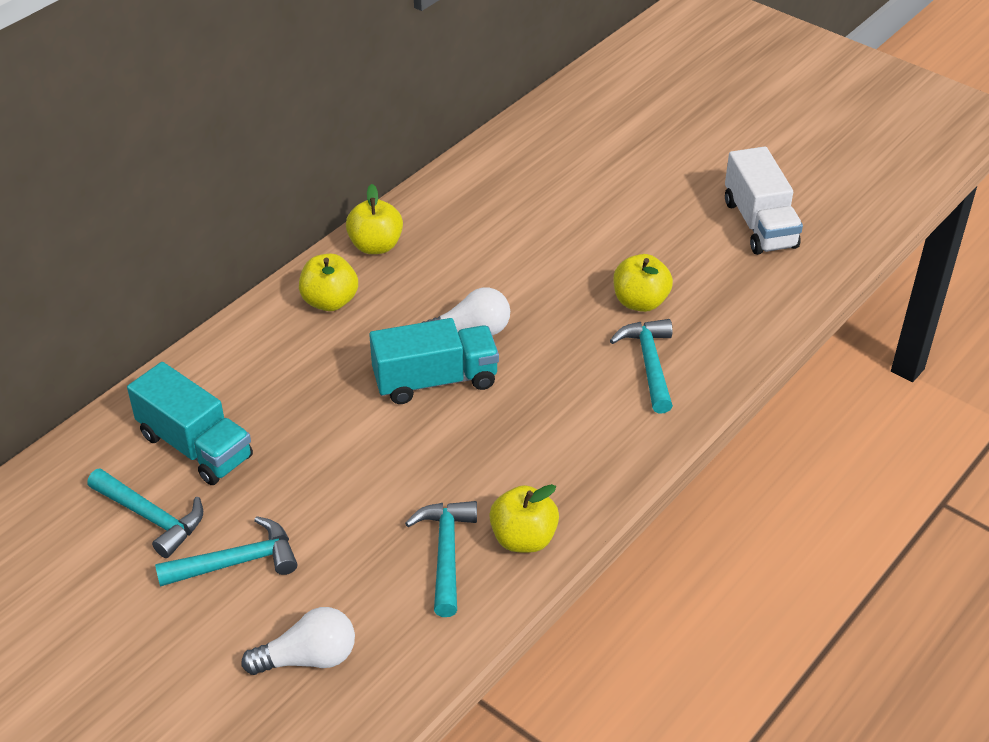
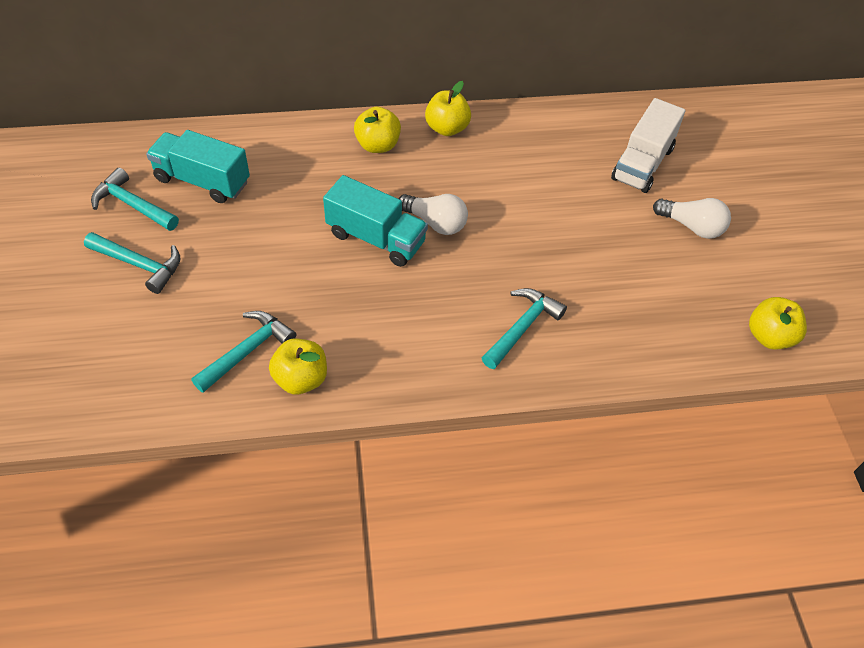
camera: 40 degrees right, 10 degrees up
turquoise hammer [87,468,203,558] -> turquoise hammer turned 135 degrees clockwise [91,168,179,231]
turquoise truck [127,362,253,485] -> turquoise truck turned 120 degrees clockwise [146,130,250,203]
white light bulb [241,607,355,675] -> white light bulb moved to [653,198,731,239]
yellow apple [613,254,673,312] -> yellow apple moved to [749,297,807,350]
white truck [725,147,803,255] -> white truck moved to [611,98,685,193]

